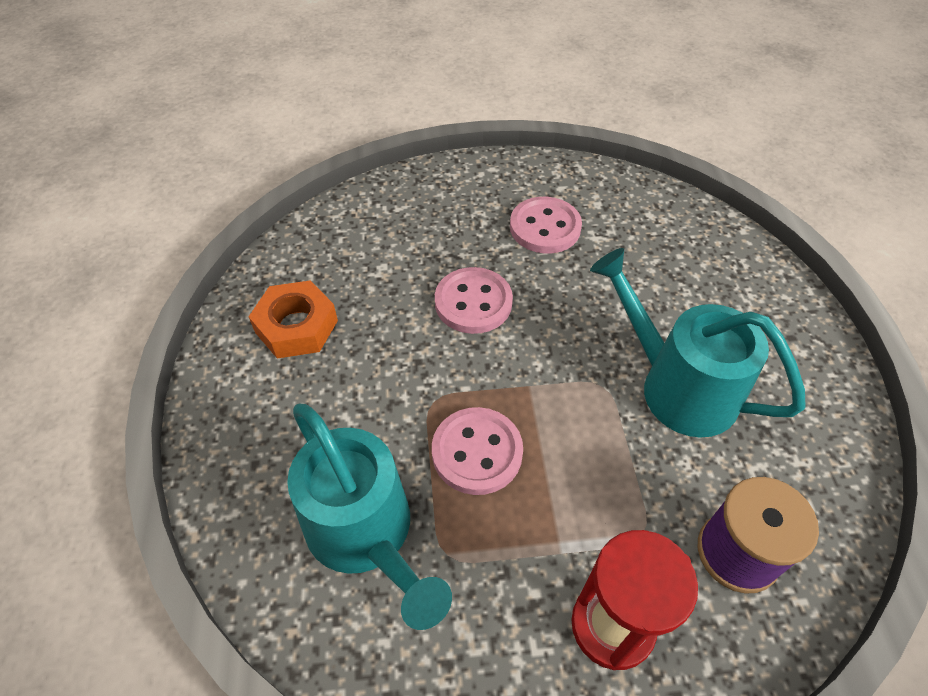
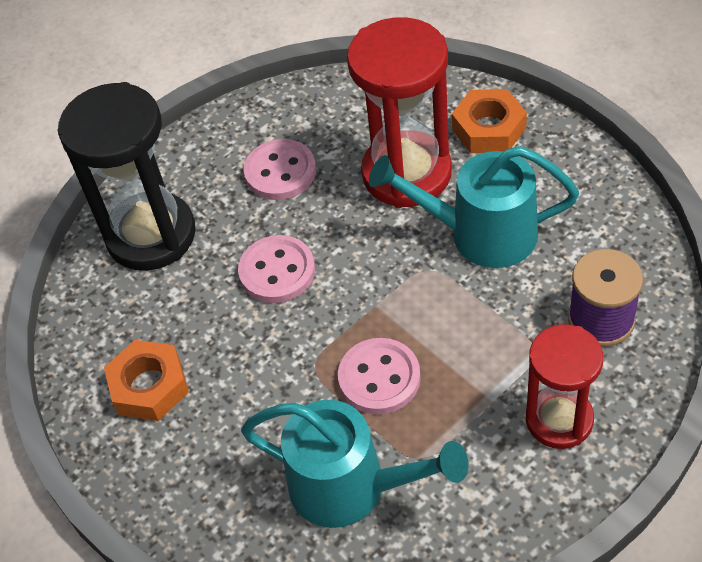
camera: 30 degrees left, 0 degrees up
none -> black hourglass [57,82,196,271]
none -> red hourglass [347,17,452,208]
none -> orange nut [452,89,527,153]

